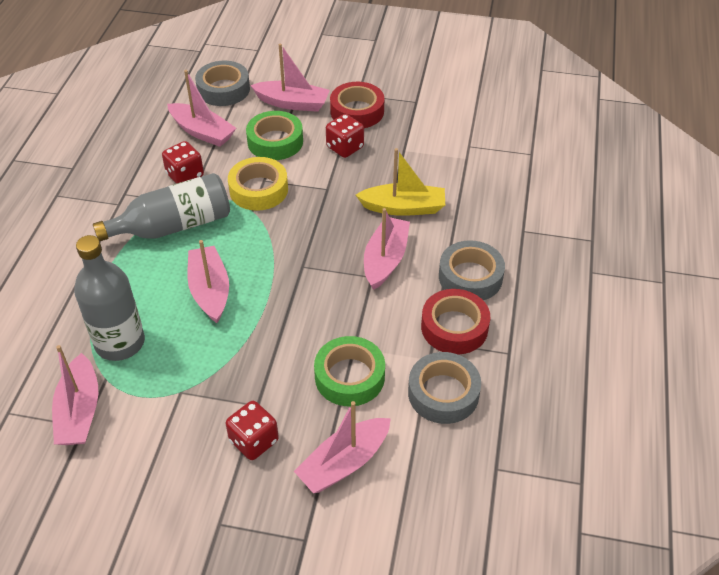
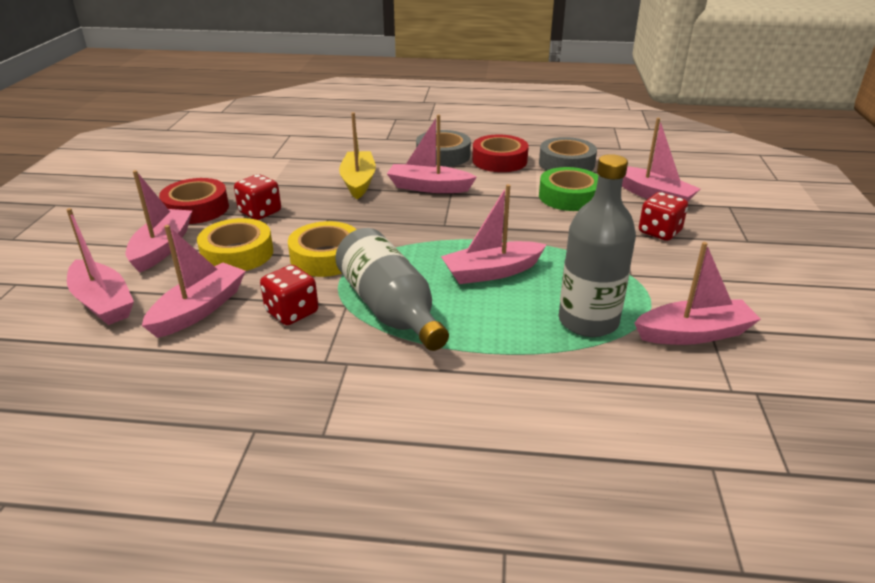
camera: 95 degrees left, 15 degrees down
grey tape [195,61,250,106] -> pink boat [66,208,134,325]
green tape [246,111,303,160] -> yellow tape [197,218,273,271]

